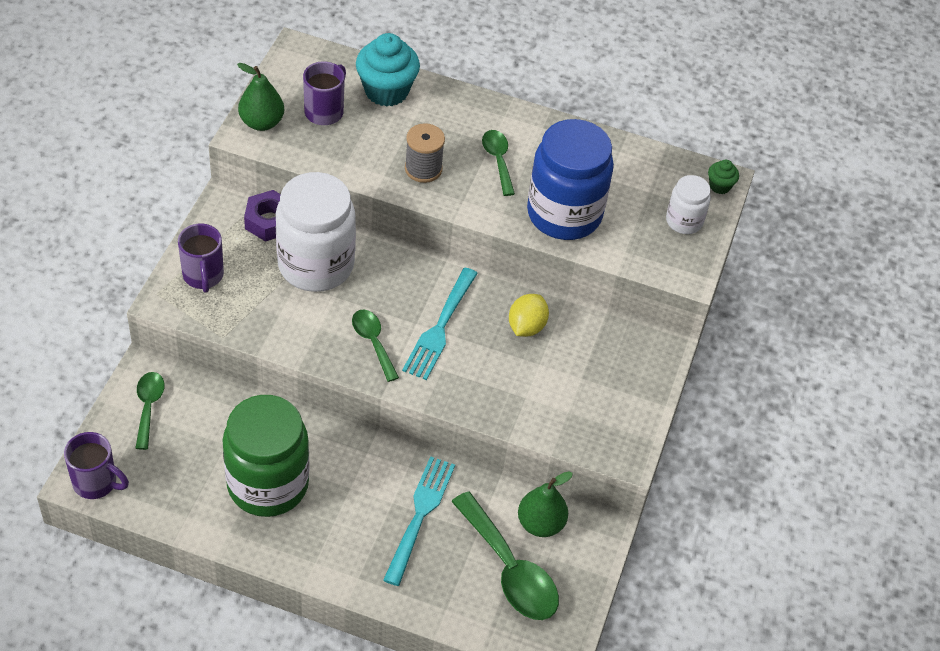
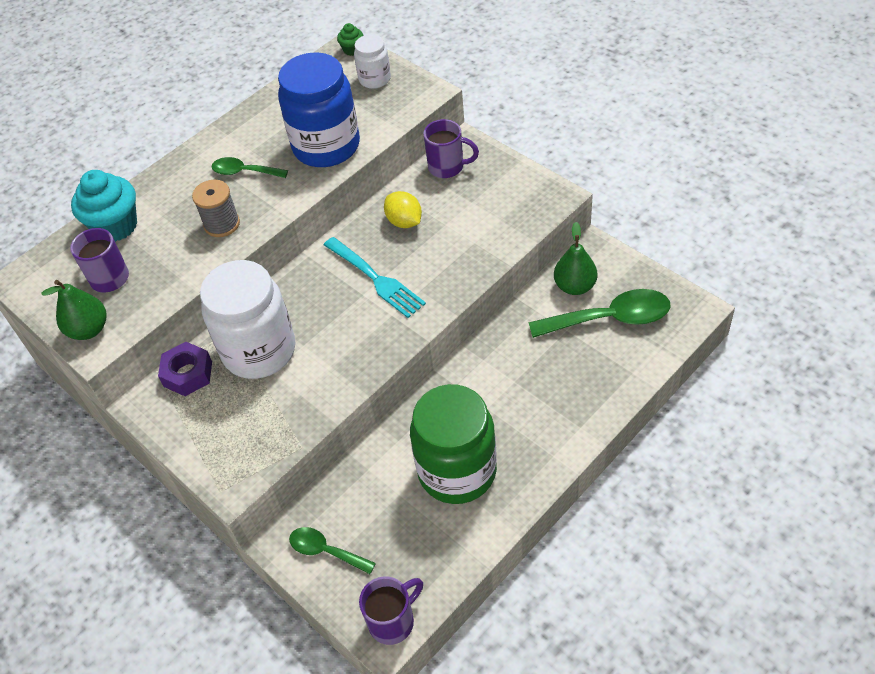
camera: 55 degrees left, 0 degrees up
purple mug [178,224,224,293] -> purple mug moved to [423,119,479,178]
green spoon [352,309,399,382] -> none
turquoise fork [383,456,455,586] -> none

